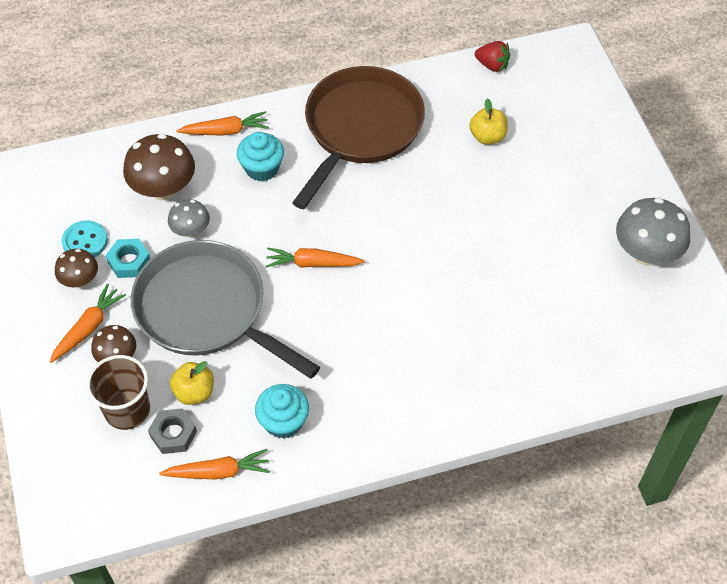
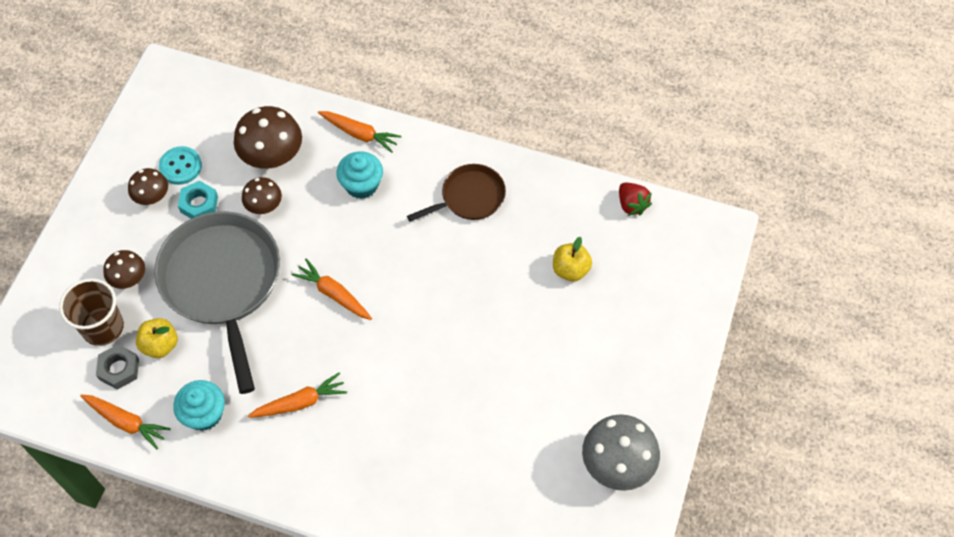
camera: 35 degrees right, 5 degrees up
orange carrot [49,284,126,363] -> orange carrot moved to [248,372,347,418]
grey mushroom [168,199,210,238] -> brown mushroom [242,177,282,214]
brown pan [292,66,425,209] -> brown pan [407,164,506,222], size x0.53

